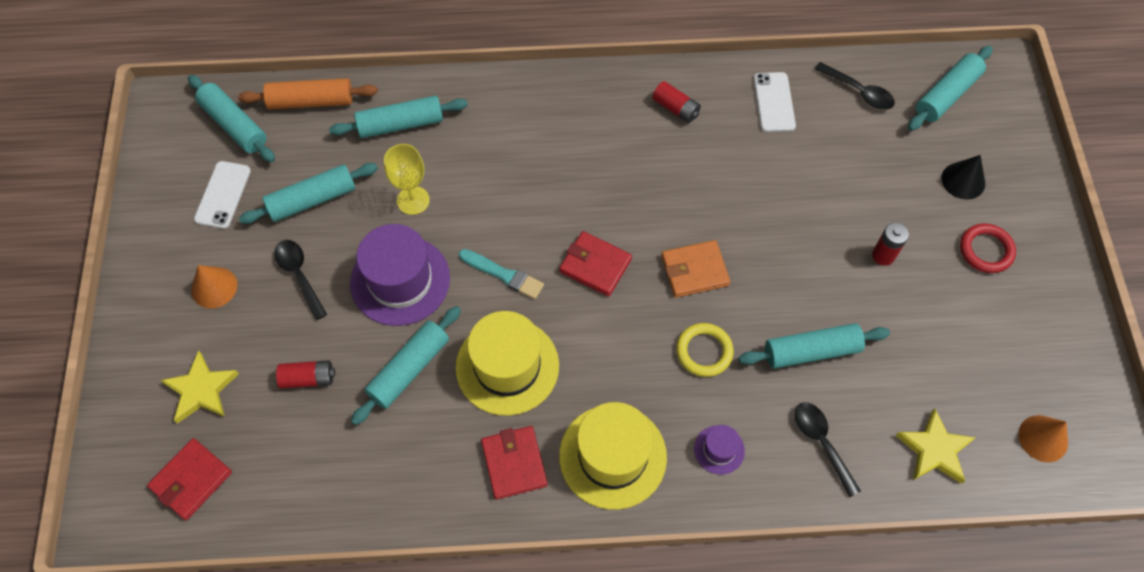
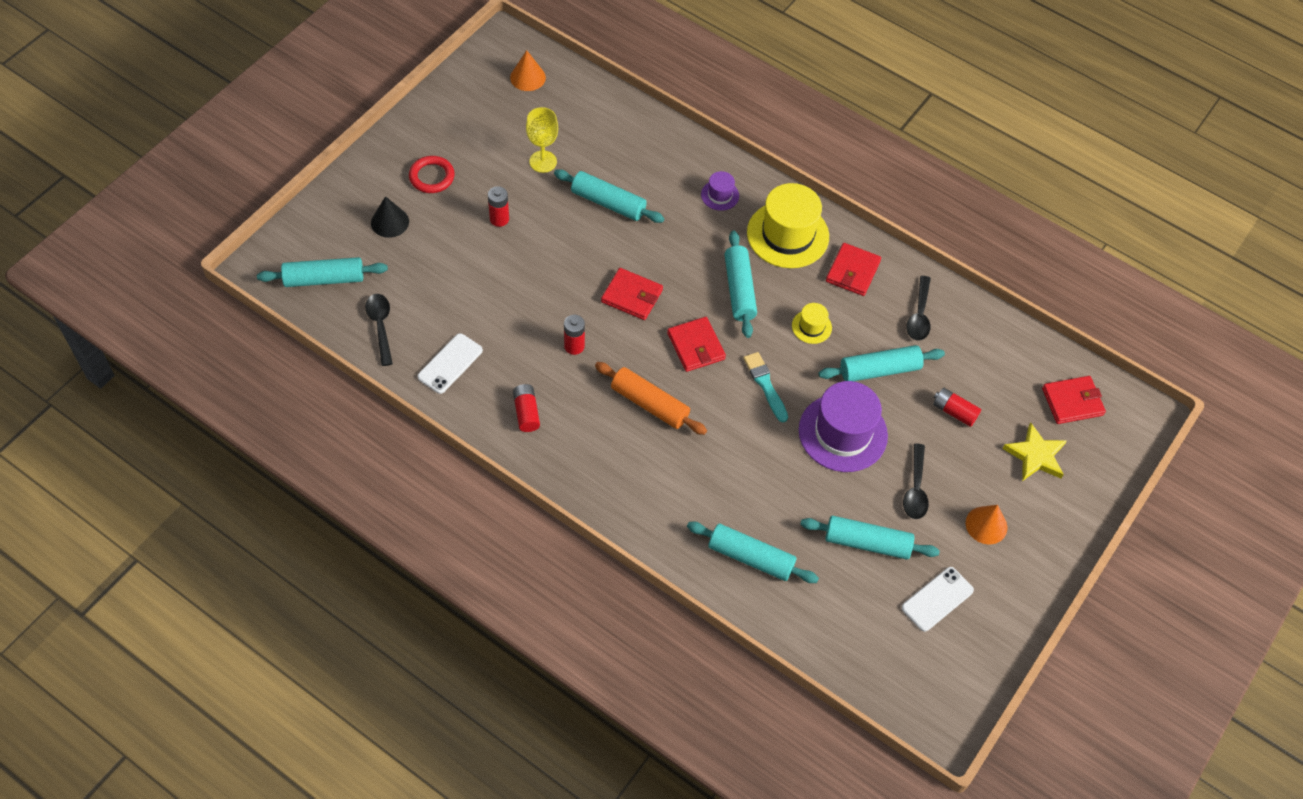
camera: 145 degrees left, 5 degrees down
turquoise rolling pin [188,75,275,162] -> turquoise rolling pin moved to [724,231,757,338]
orange rolling pin [238,78,378,109] -> orange rolling pin moved to [595,362,707,435]
yellow goblet [384,144,430,215] -> yellow goblet moved to [526,107,558,173]
yellow hat [455,311,559,416] -> yellow hat [792,303,832,344], size x0.47
orange wallet [661,240,730,298] -> red wallet [601,268,663,320]
yellow ring [676,323,734,377] -> none
black spoon [795,402,861,497] -> black spoon moved to [906,276,931,341]
yellow star [895,409,976,484] -> none
none -> red battery [564,315,585,355]

